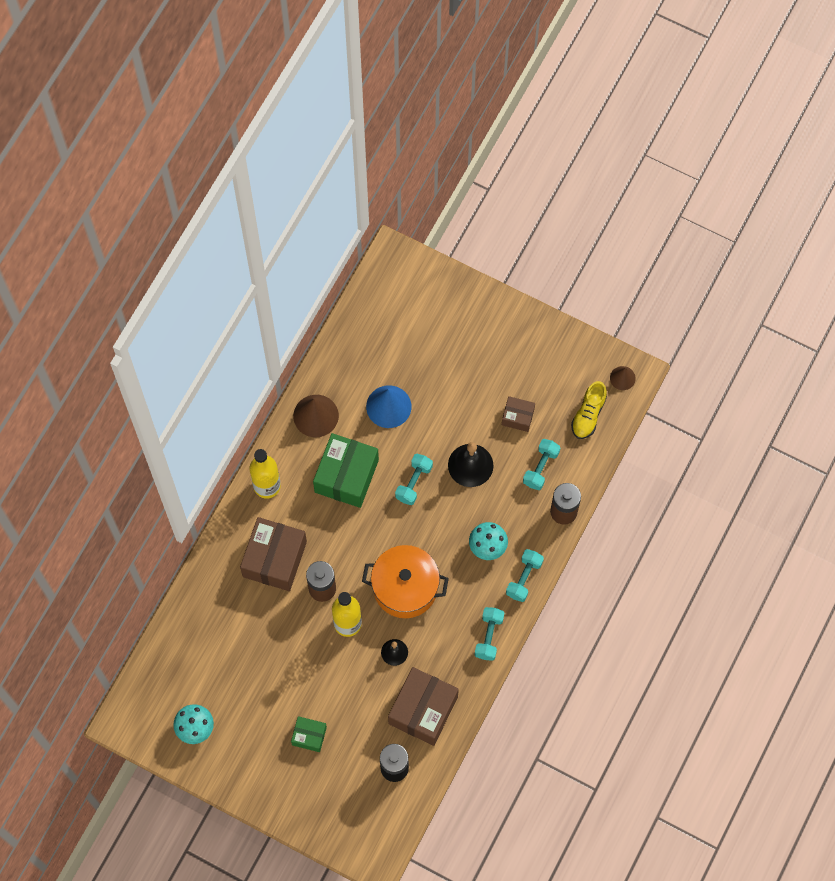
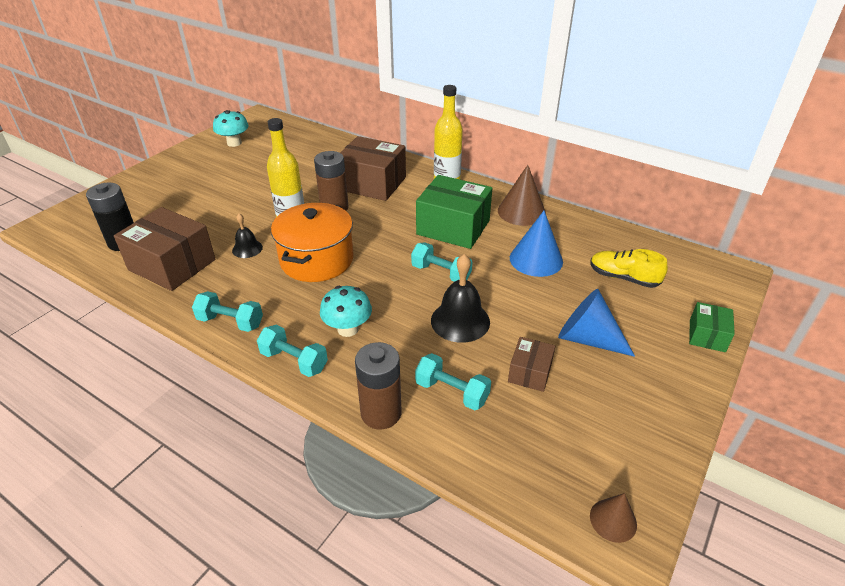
camera: 95 degrees right, 30 degrees down
green box [291,716,327,752] -> green box moved to [689,302,735,352]
yellow shoe [571,381,607,439] -> yellow shoe moved to [590,249,668,288]
none -> blue cone [558,289,635,357]

